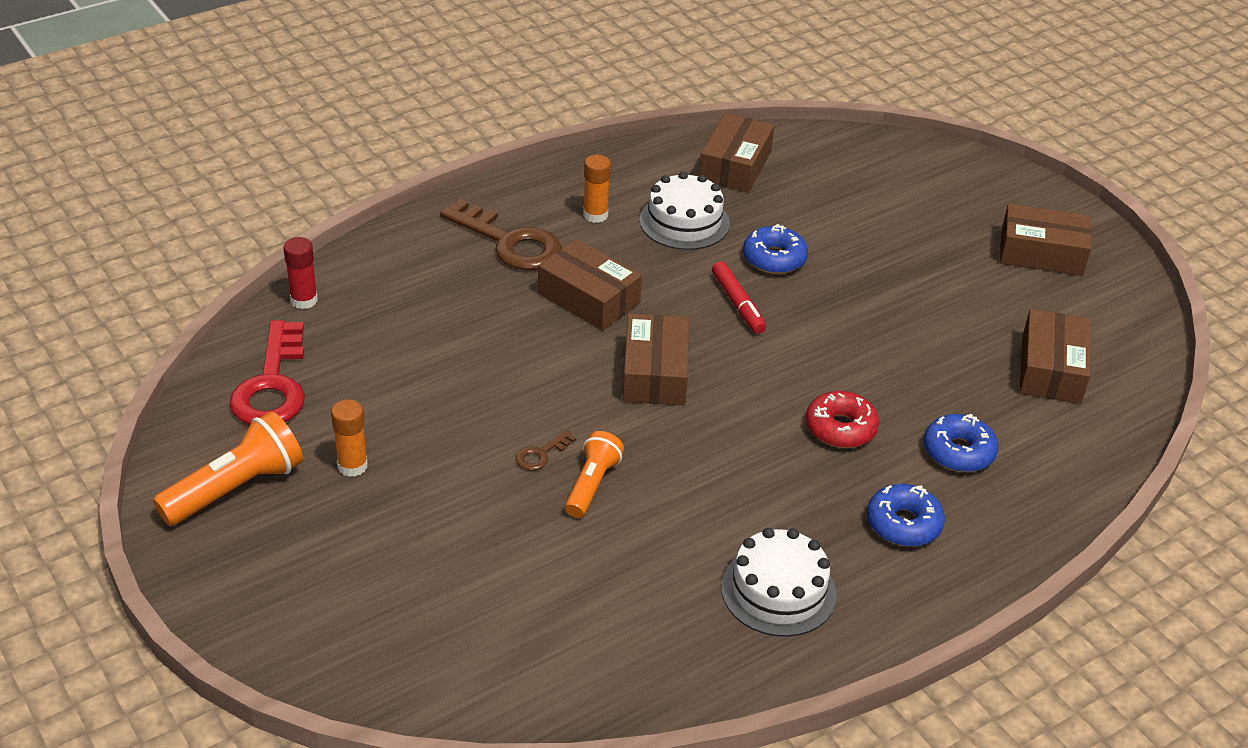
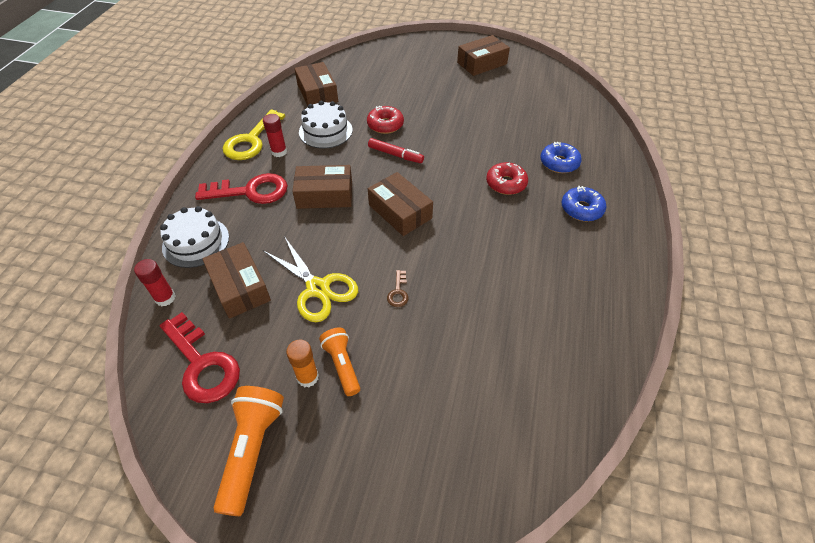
camera: 40 degrees left, 10 degrees up
brown key [440,199,562,270] -> red key [195,173,288,204]
orange flashlight [565,431,624,518] -> orange flashlight moved to [319,327,360,396]
orange glue stick [583,155,611,223] -> red glue stick [263,114,287,157]
white cake [721,528,837,637] -> white cake moved to [160,206,229,268]
blue donut [743,224,808,274] -> red donut [367,106,404,134]
brown box [1020,309,1090,404] -> brown box moved to [202,242,271,319]
none -> yellow key [223,109,285,160]
none -> yellow scissors [264,236,358,322]

